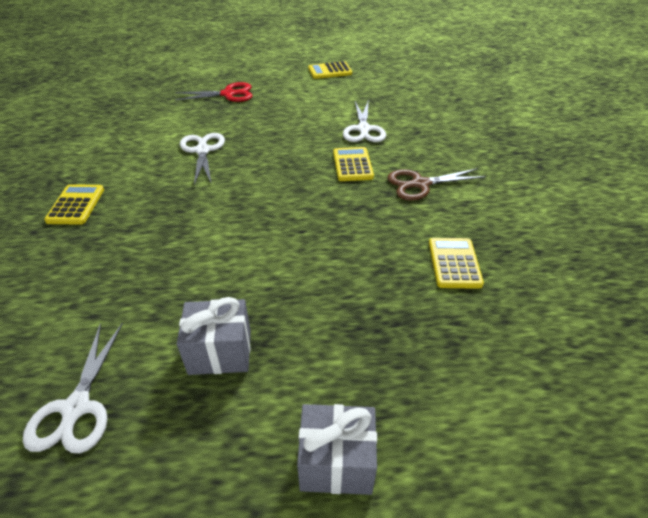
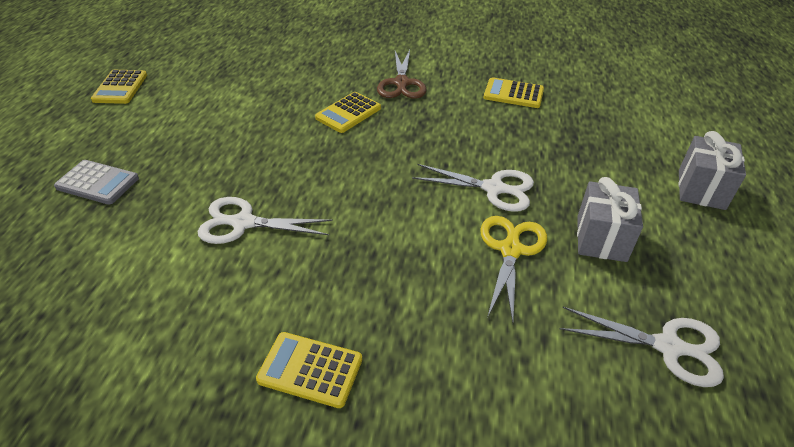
camera: 75 degrees left, 0 degrees up
red scissors [175,82,252,102] -> grey calculator [54,160,139,205]
yellow calculator [333,147,374,181] -> yellow calculator turned 60 degrees counterclockwise [315,92,381,133]
white scissors [343,102,386,142] -> white scissors moved to [412,164,534,212]
none -> yellow scissors [480,216,547,323]

